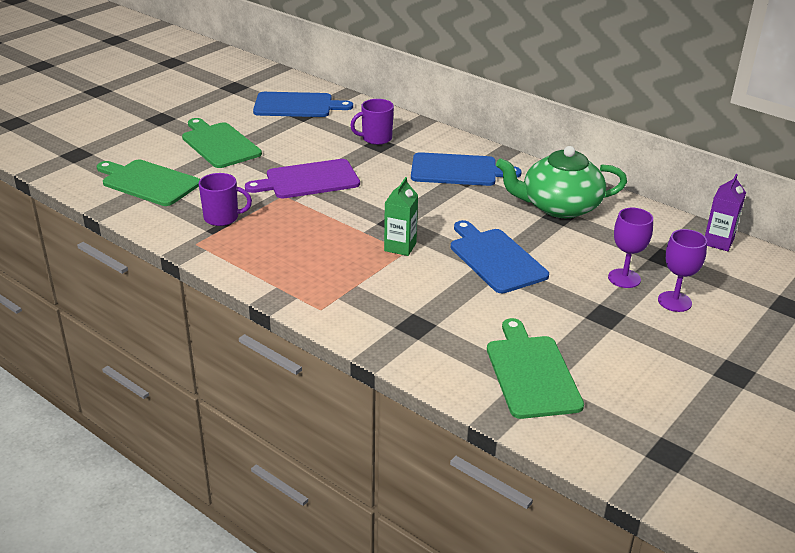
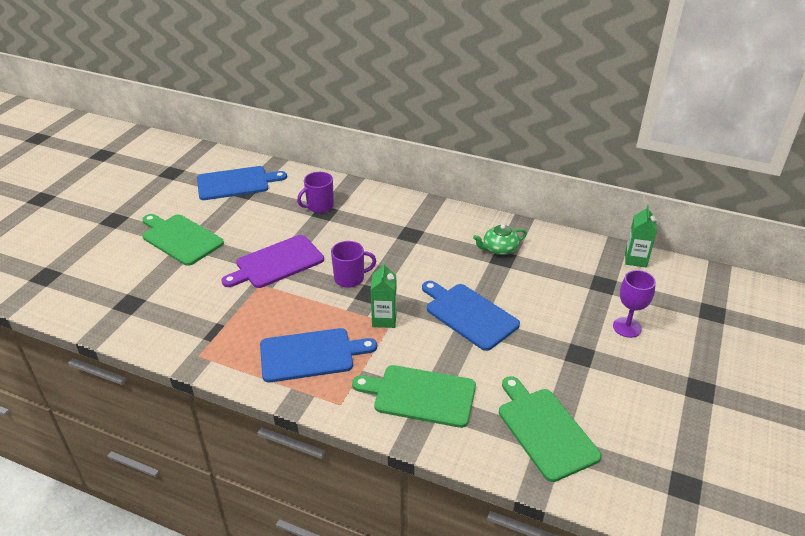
camera: 15 degrees left, 5 degrees up
green cutting board [97,160,200,206] -> green cutting board moved to [352,365,476,428]
purple mug [199,173,252,226] -> purple mug moved to [331,241,376,288]
blue cutting board [411,152,522,186] -> blue cutting board moved to [260,328,377,382]
green teapot [496,146,627,218] -> green teapot [473,224,527,255], size x0.52
purple goblet [608,208,653,288] -> none
purple carton [705,174,746,251] -> green carton [625,205,657,268]

